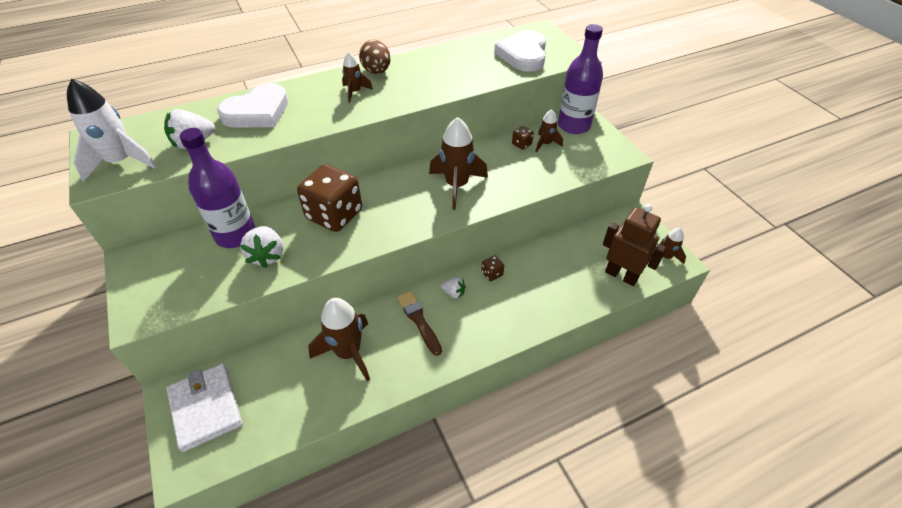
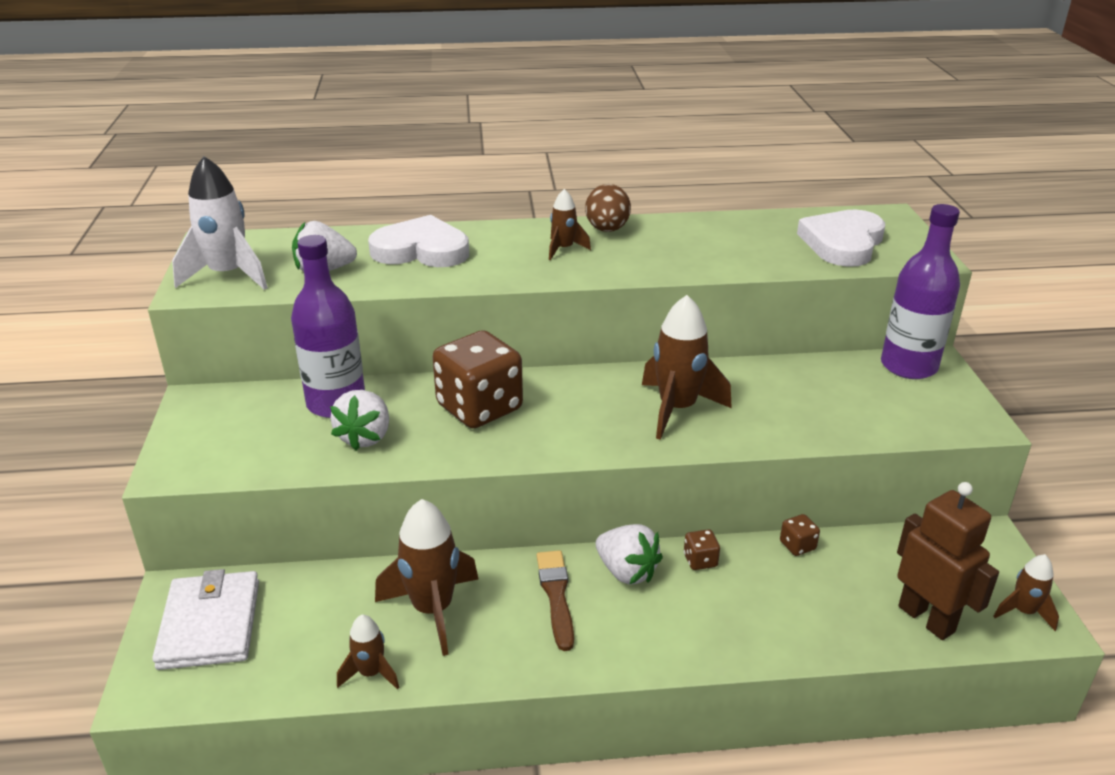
camera: 20 degrees right, 15 degrees down
white heart [217,83,288,128] -> white heart turned 150 degrees counterclockwise [368,215,469,267]
white strawberry [441,277,465,299] -> white strawberry [596,524,663,585], size x1.71
brown dice [512,126,534,150] -> brown dice moved to [780,514,820,556]
brown rocket [535,109,563,153] -> brown rocket moved to [337,615,399,690]

